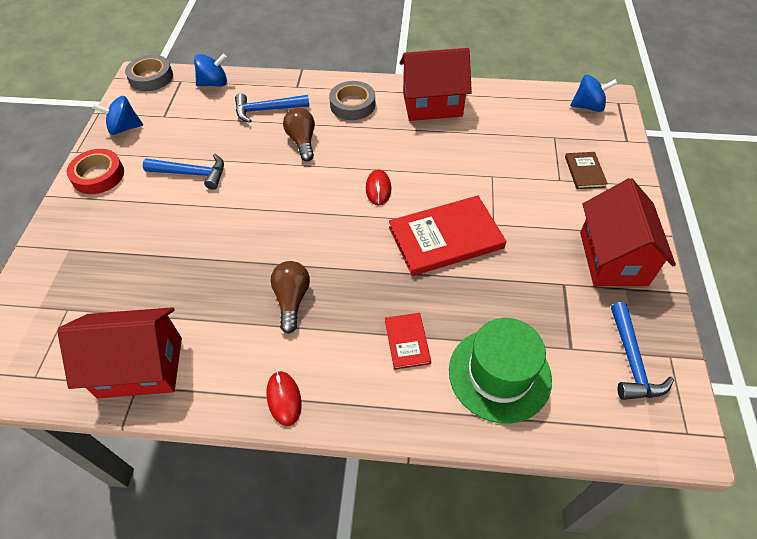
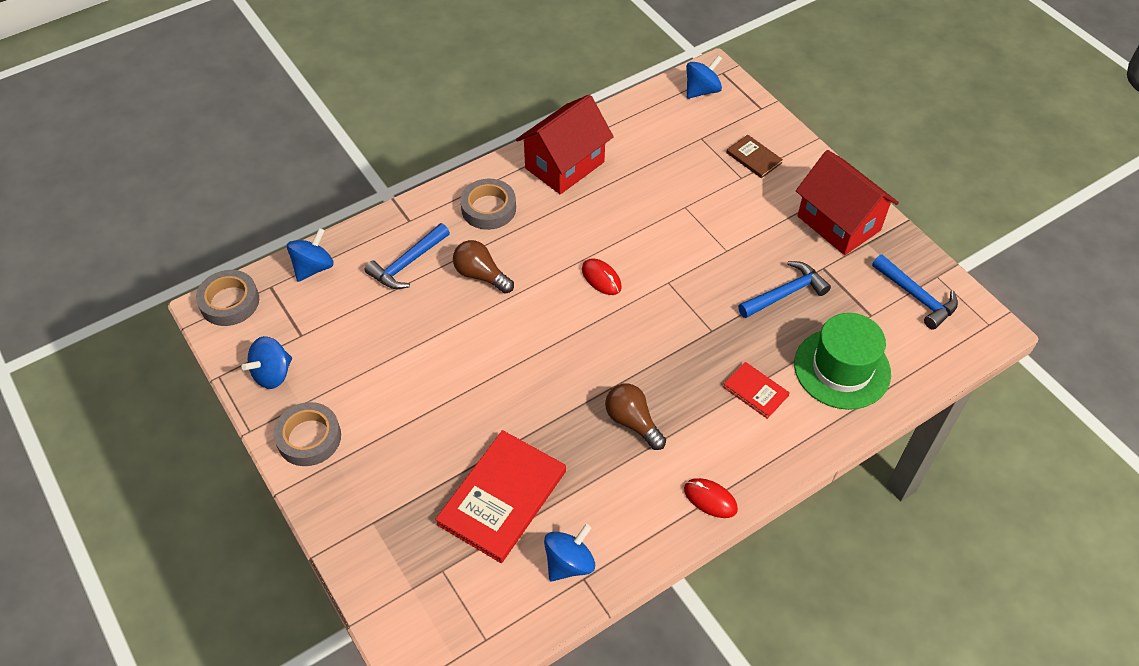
camera: 40 degrees left, 0 degrees up
red house [57,307,182,398] -> blue spinning top [544,524,595,581]
red tape [67,149,124,194] -> grey tape [273,402,341,466]
blue hammer [143,154,224,190] -> blue hammer moved to [738,261,831,318]
red book [389,195,506,276] -> red book moved to [435,430,566,563]

